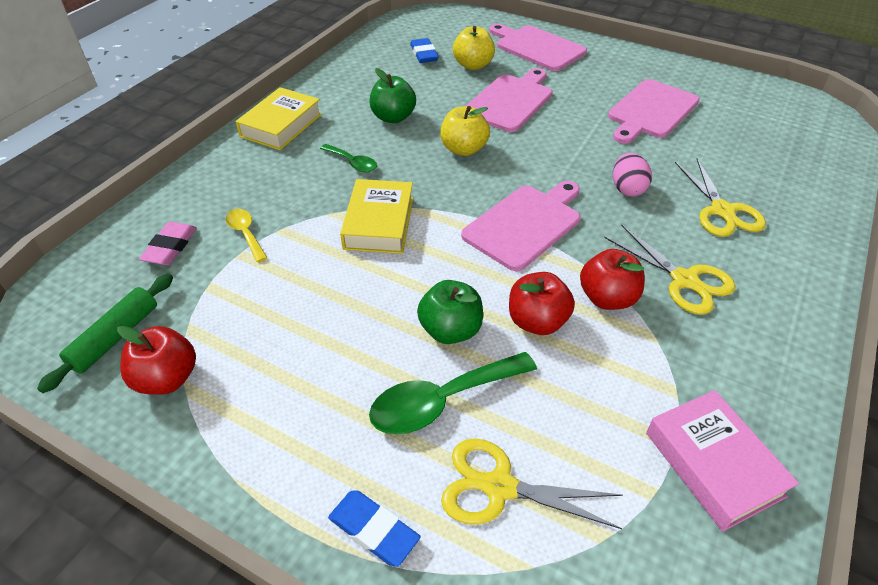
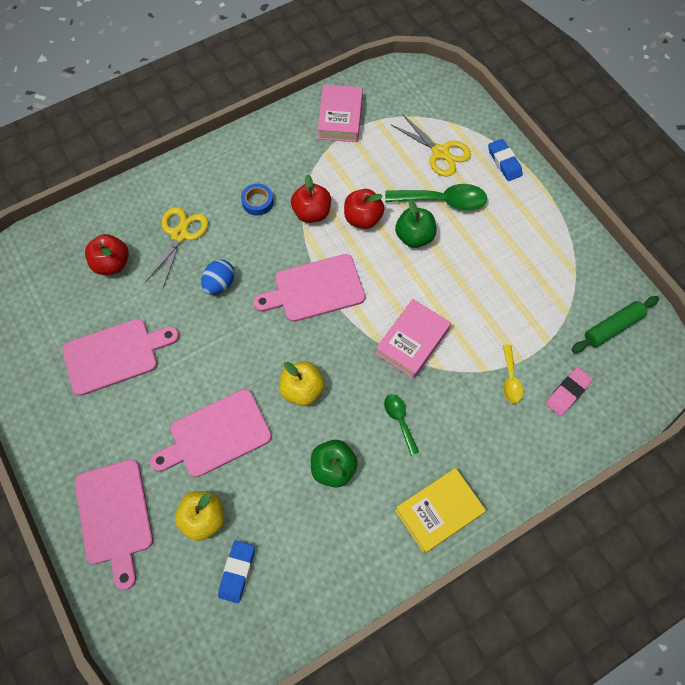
camera: 150 degrees left, 20 degrees up
red apple [117,326,196,395] -> red apple moved to [85,234,129,275]
yellow book [340,179,413,254] -> pink book [375,299,451,379]
yellow scissors [604,224,736,315] -> blue tape [241,184,274,216]
pink egg [613,153,652,197] -> blue egg [201,260,235,295]

